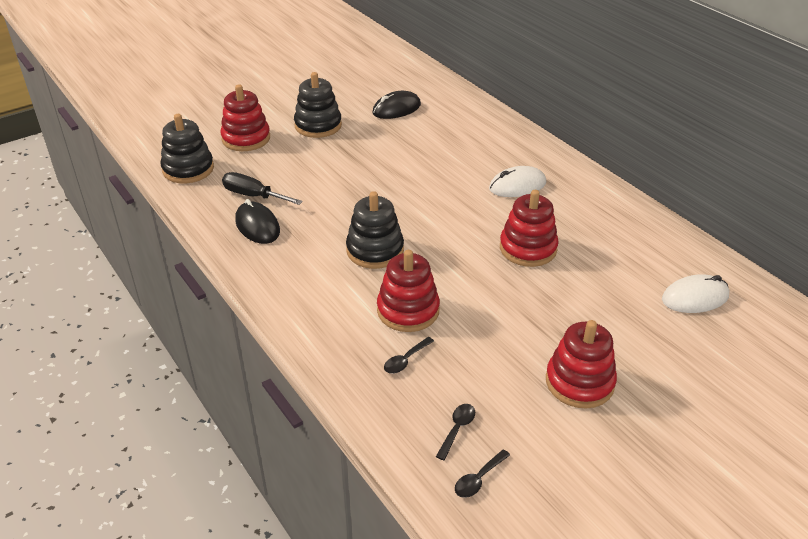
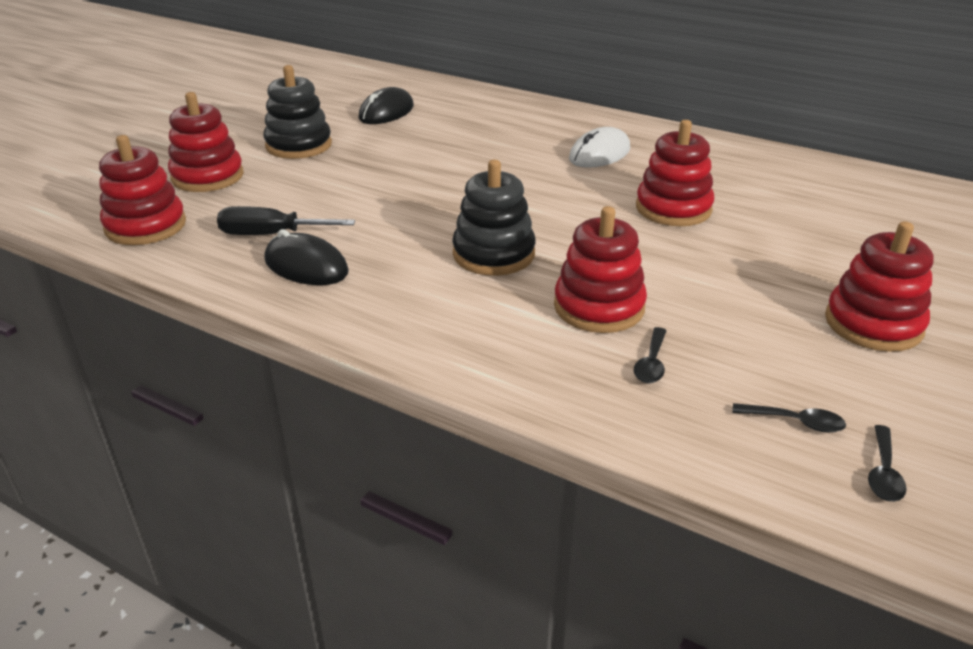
camera: 25 degrees left, 5 degrees down
black stacking toy [160,114,214,183] -> red stacking toy [99,135,186,245]
black spoon [436,404,475,460] -> black spoon turned 105 degrees clockwise [732,403,846,433]
white mouse [662,274,729,313] -> none

